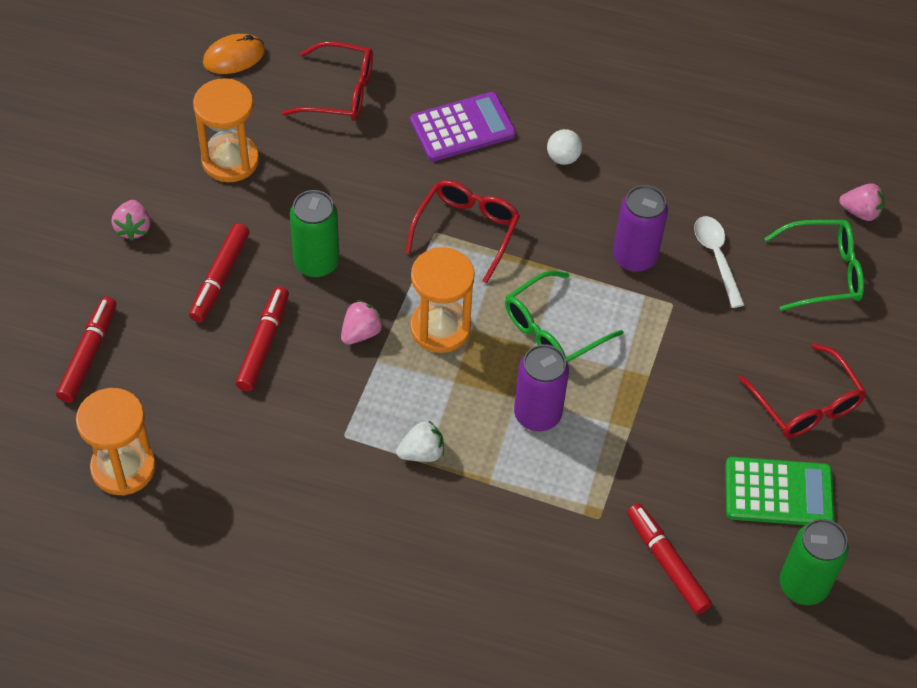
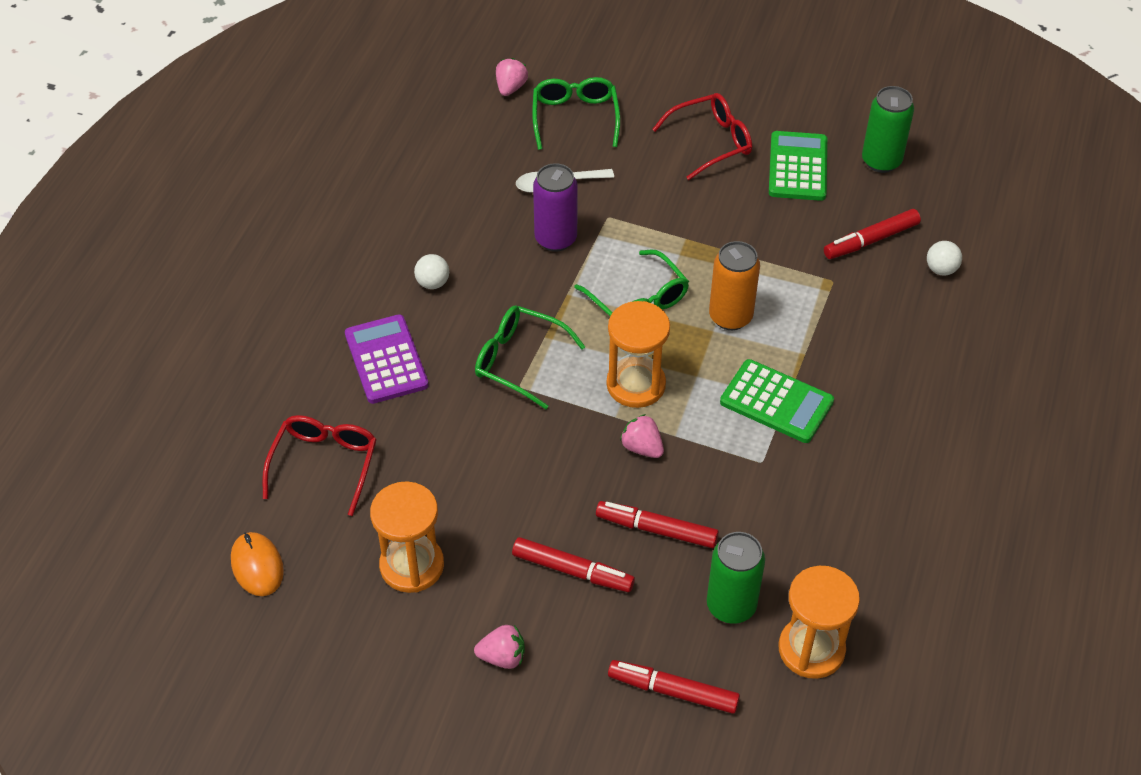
camera: 85 degrees left, 5 degrees down
green can [290,190,340,278] -> green can moved to [707,532,765,624]
white strawberry [396,420,444,462] -> green calculator [720,359,834,443]
red glasses [405,180,520,283] -> green glasses [475,305,585,409]
purple can [514,344,569,431] -> orange can [709,241,760,330]
none -> white ball [927,241,962,276]

